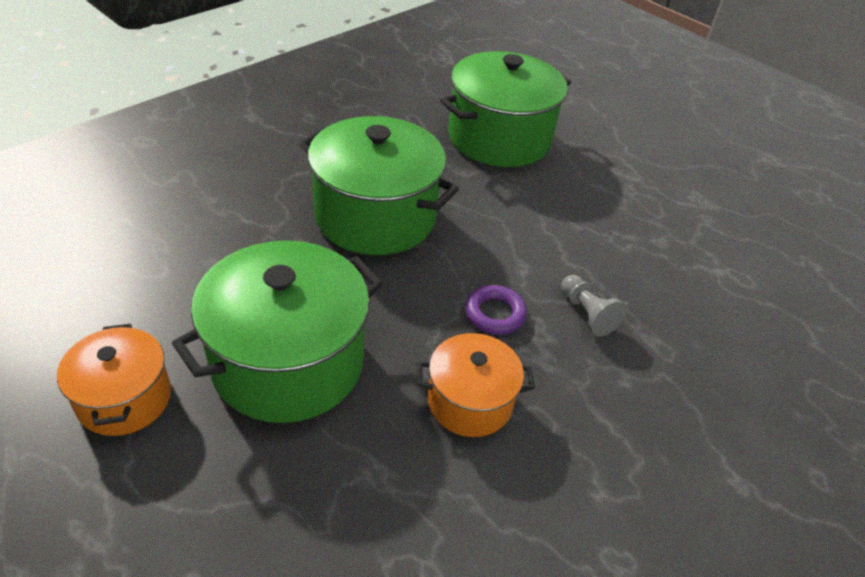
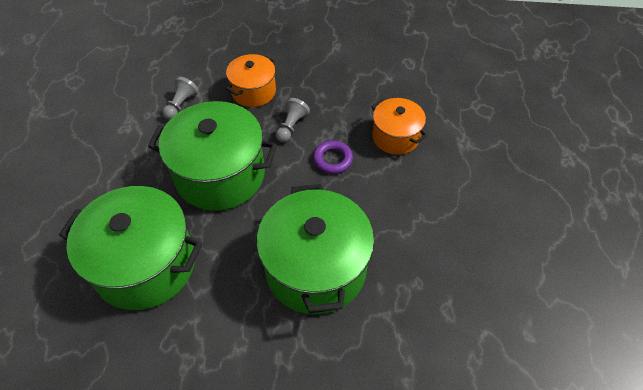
camera: 125 degrees left, 10 degrees up
orange pot [57,324,171,436] -> orange pot moved to [226,54,276,107]
green pot [172,240,383,423] -> green pot moved to [148,101,277,211]
none -> grey pawn [162,77,199,120]

